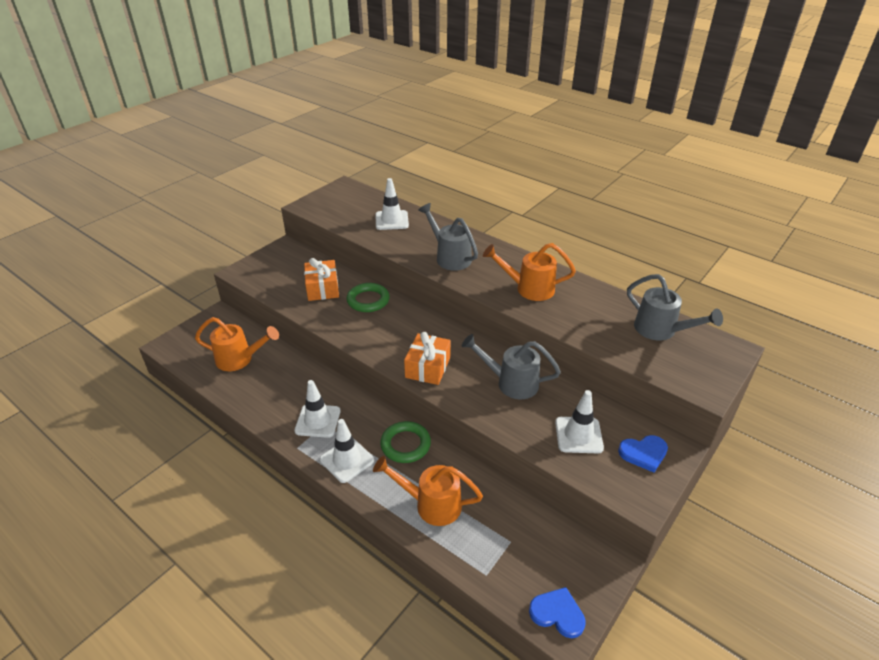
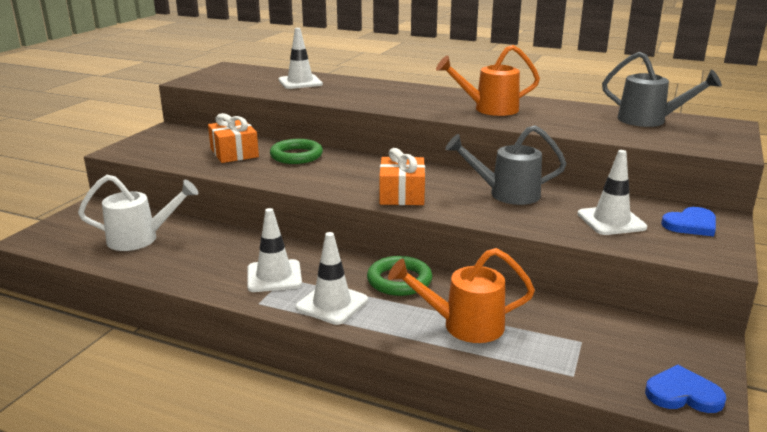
camera: 15 degrees left, 15 degrees down
orange watering can [195,317,279,371] -> white watering can [78,175,198,251]
grey watering can [418,203,478,271] -> none

